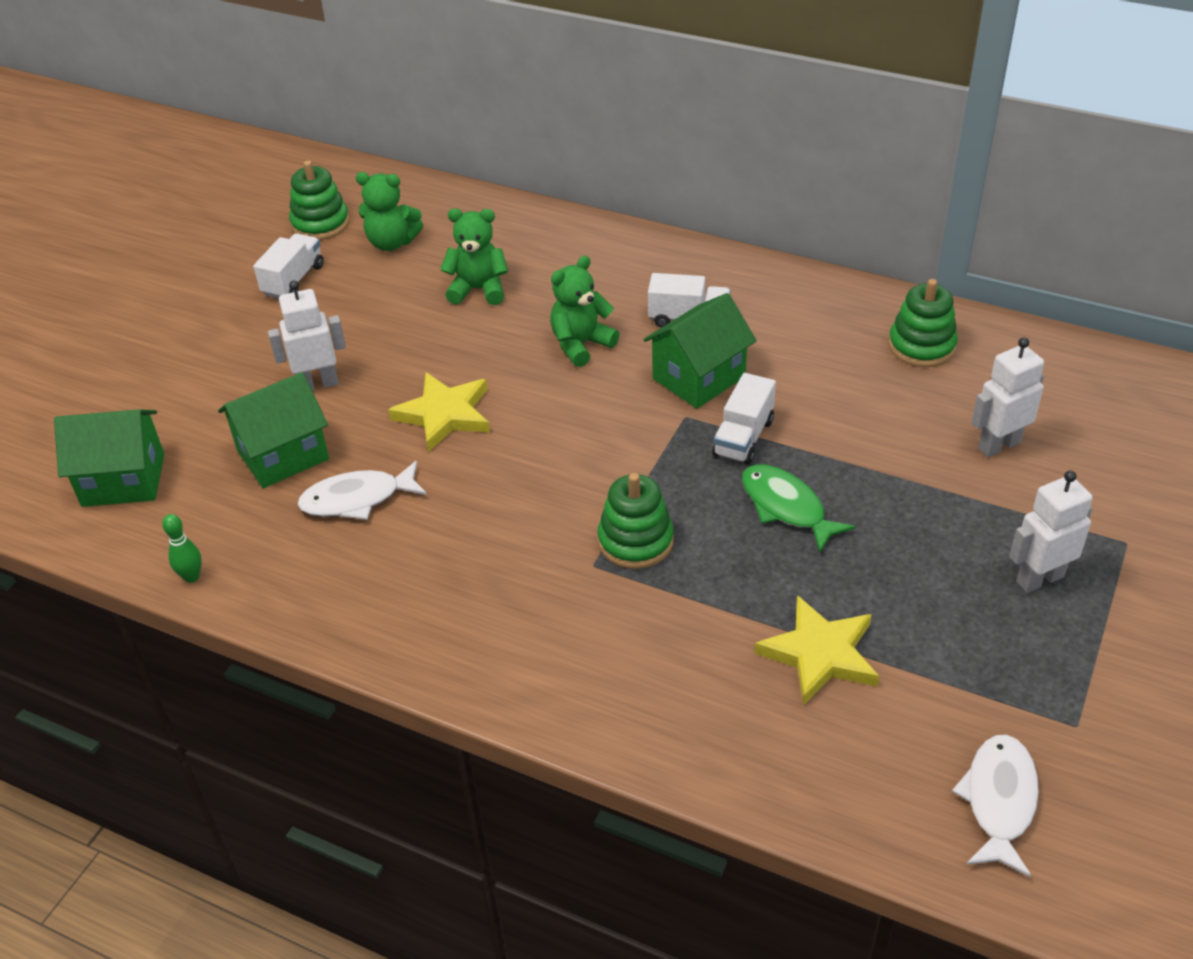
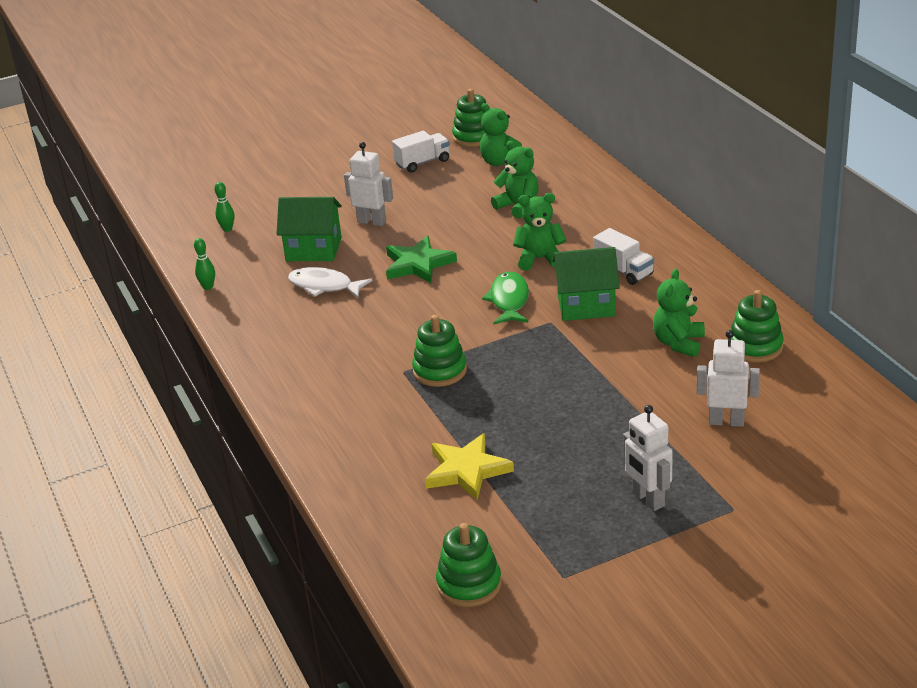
camera: 40 degrees right, 10 degrees down
green house [54,409,164,507] -> green bowling pin [214,182,234,232]
yellow star [388,372,490,452] -> green star [386,236,457,283]
white truck [712,373,776,465] -> none
green fish [742,464,856,553] -> green fish moved to [482,272,529,324]
white fish [952,735,1039,878] -> green stacking toy [436,523,502,607]
white robot [1009,470,1093,593] -> white robot turned 135 degrees counterclockwise [623,405,673,511]
none -> green teddy bear [653,269,705,357]

